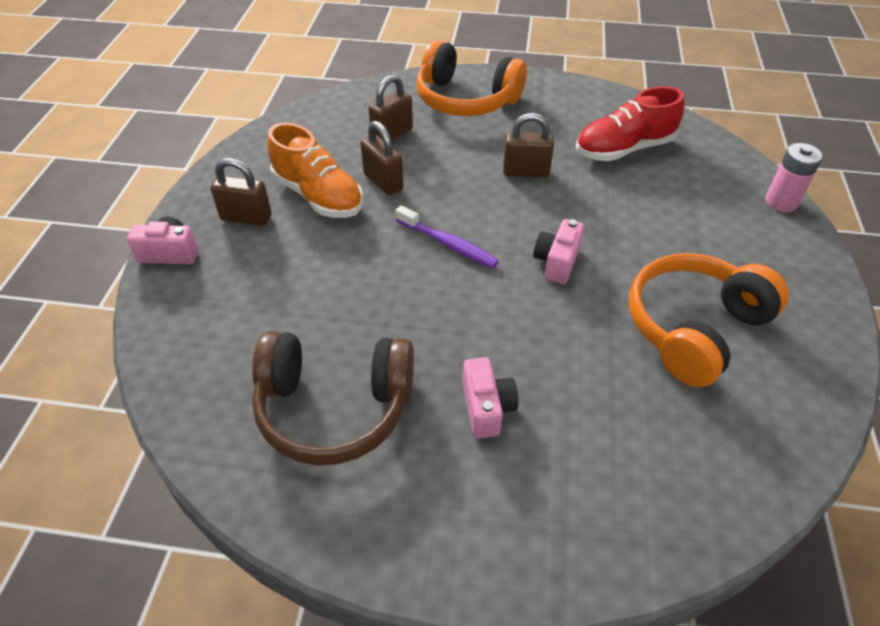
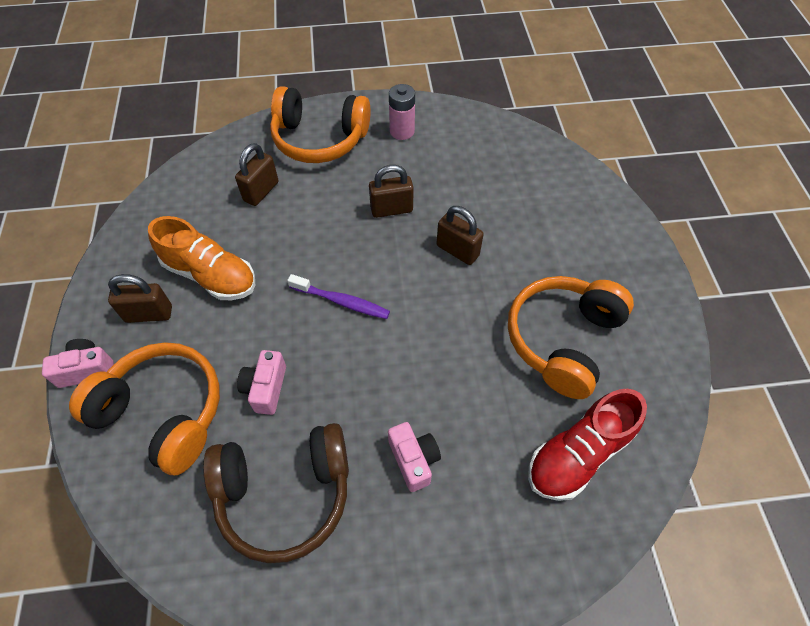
camera: 15 degrees left, 10 degrees up
brown padlock [360,121,403,195] -> brown padlock moved to [437,206,484,265]
pink camera [533,219,584,284] -> pink camera moved to [237,350,286,415]
red shoe [576,86,684,161] -> red shoe moved to [528,389,647,501]
pink battery [765,143,823,212] -> pink battery moved to [389,84,415,140]
none -> orange headphones [69,342,220,475]

